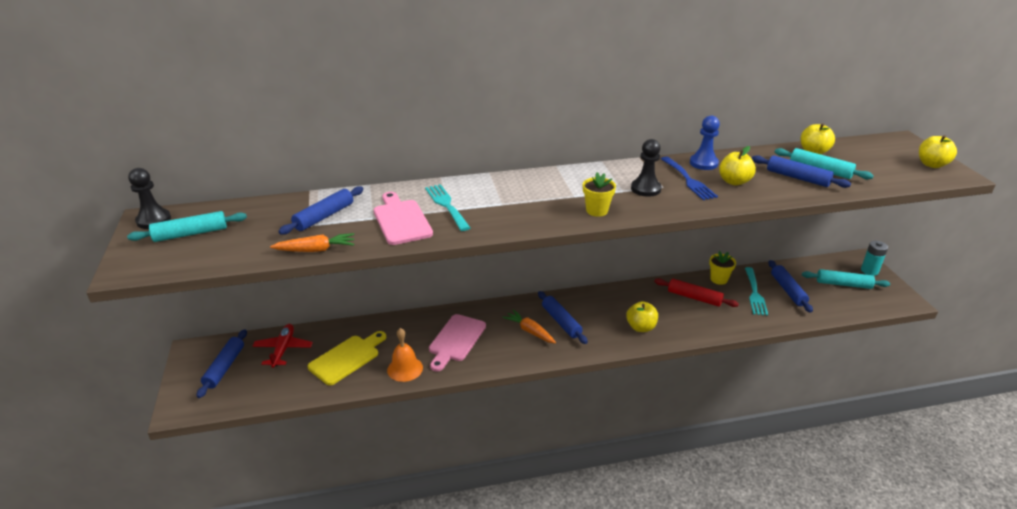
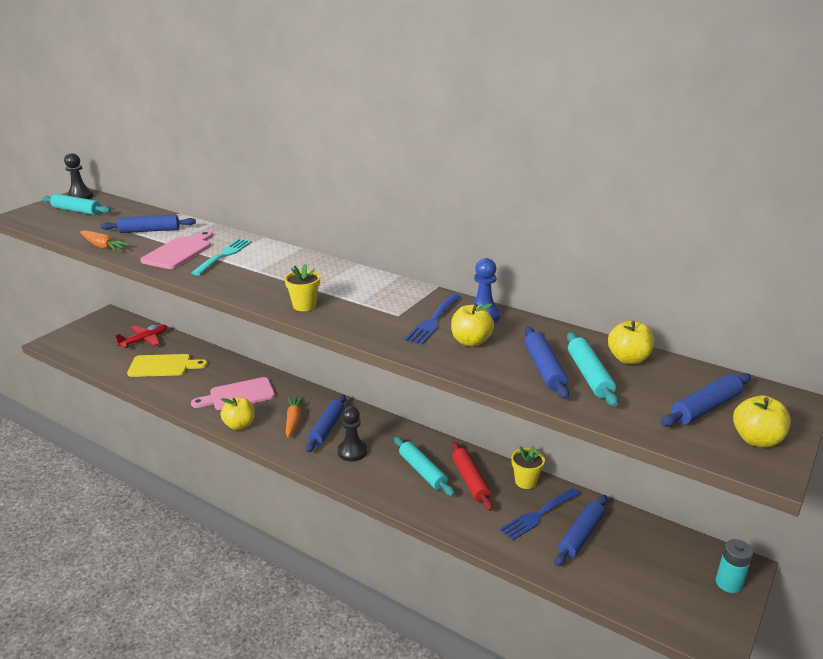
camera: 45 degrees right, 5 degrees down
blue rolling pin [197,329,247,398] -> blue rolling pin moved to [661,373,751,427]
orange bell [387,328,423,382] -> none
yellow apple [626,301,658,332] -> yellow apple moved to [221,397,255,430]
black pawn [631,139,662,197] -> black pawn moved to [337,406,367,462]
turquoise fork [745,267,768,316] -> blue fork [500,488,580,540]
turquoise rolling pin [802,269,890,289] -> turquoise rolling pin moved to [394,437,455,496]

